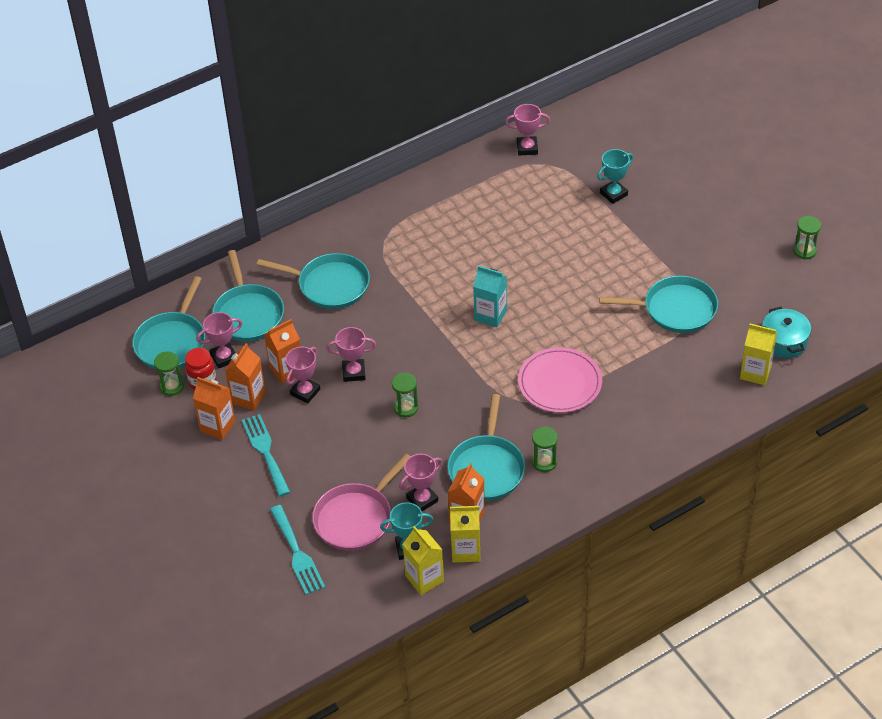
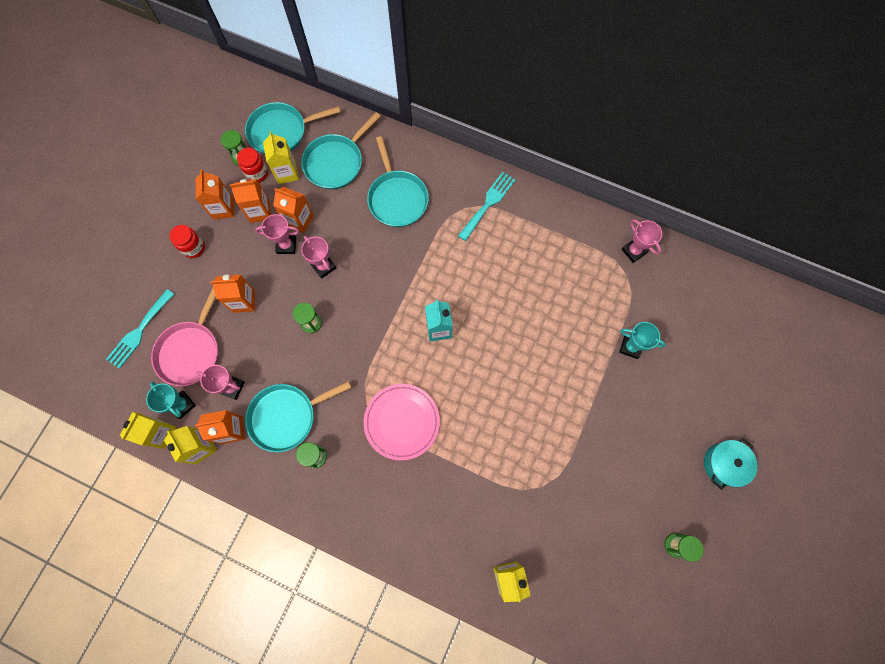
camera: 55 degrees right, 25 degrees up
pink trophy [196,312,242,369] -> yellow carton [263,131,299,184]
turquoise fork [242,414,290,496] -> turquoise fork moved to [458,172,515,241]
pink pan [312,454,410,551] -> pink pan turned 75 degrees counterclockwise [151,288,218,386]
turquoise pan [599,276,718,333] -> none
turquoise pot [762,307,811,358] -> turquoise pot moved to [704,438,758,490]
none -> red jar [170,225,205,258]
none -> orange carton [210,275,255,313]

